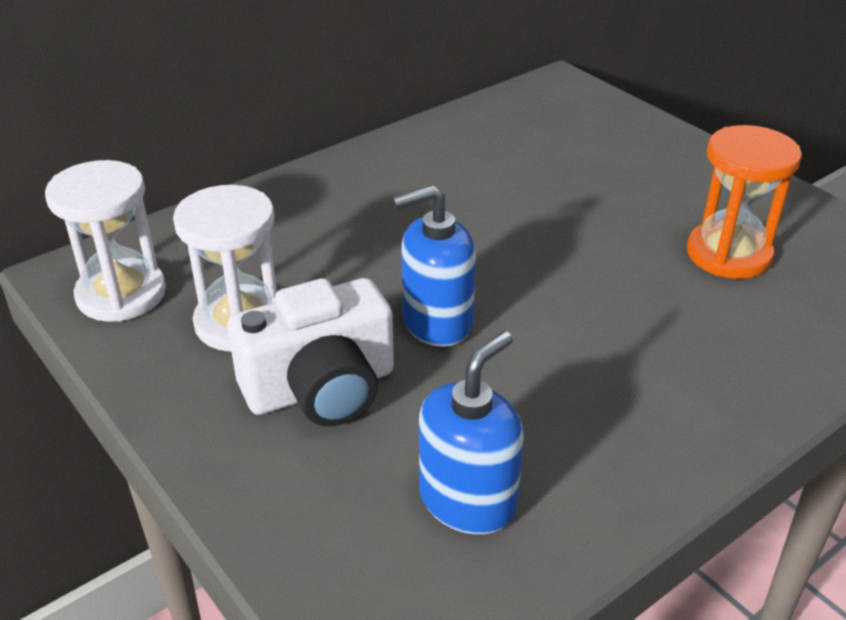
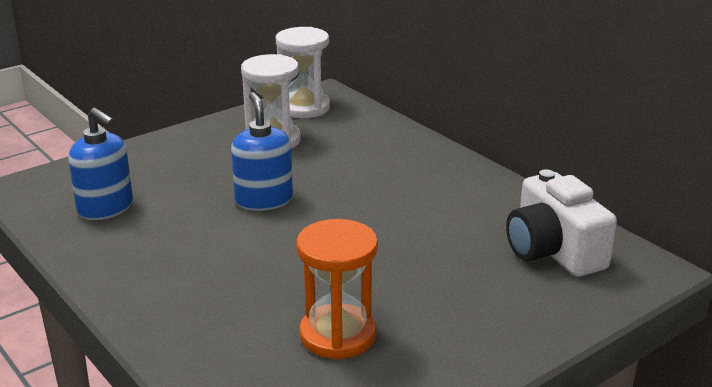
camera: 90 degrees right, 10 degrees down
white camera [227,278,394,426] -> white camera moved to [506,169,617,277]

